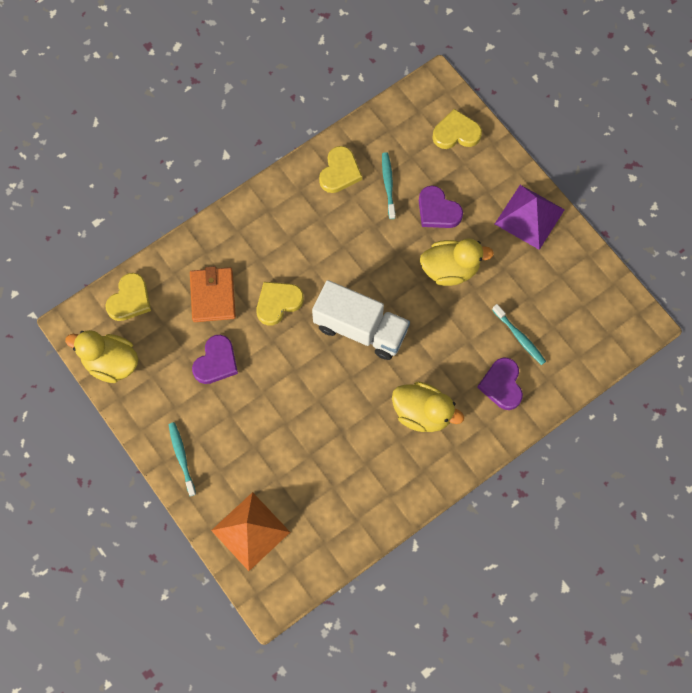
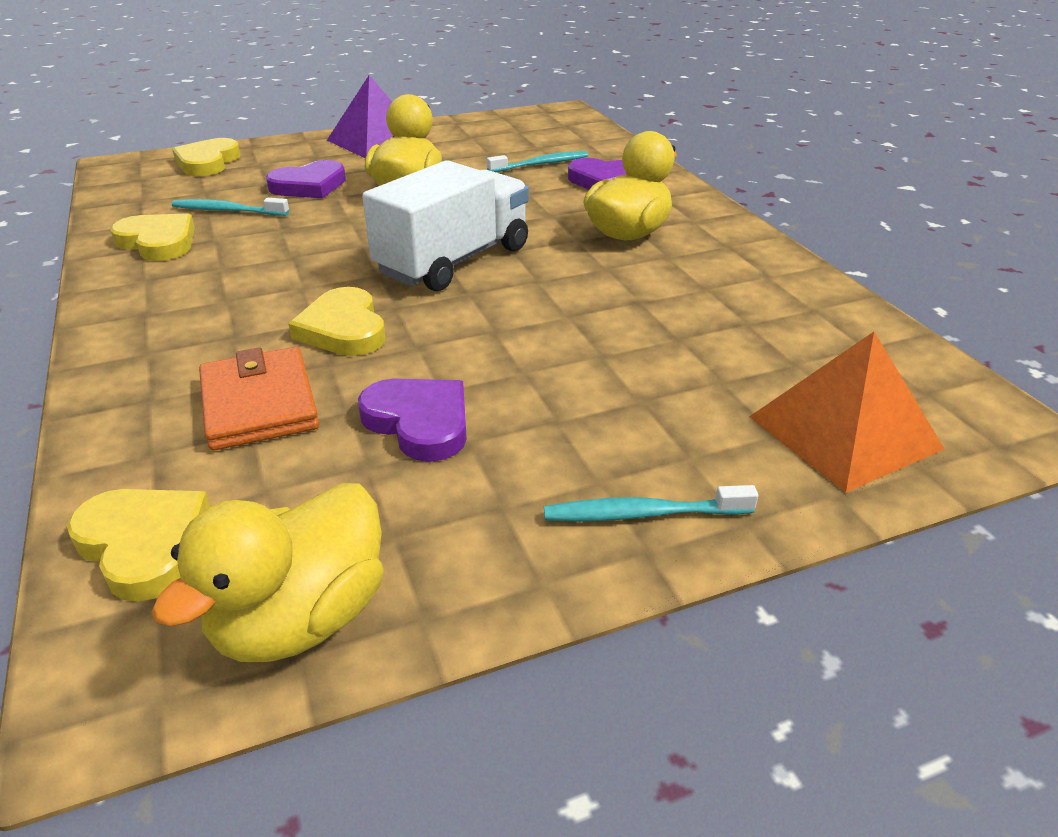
camera: 75 degrees left, 35 degrees down
orange wallet [190,266,236,322] -> orange wallet turned 60 degrees clockwise [199,347,319,451]

